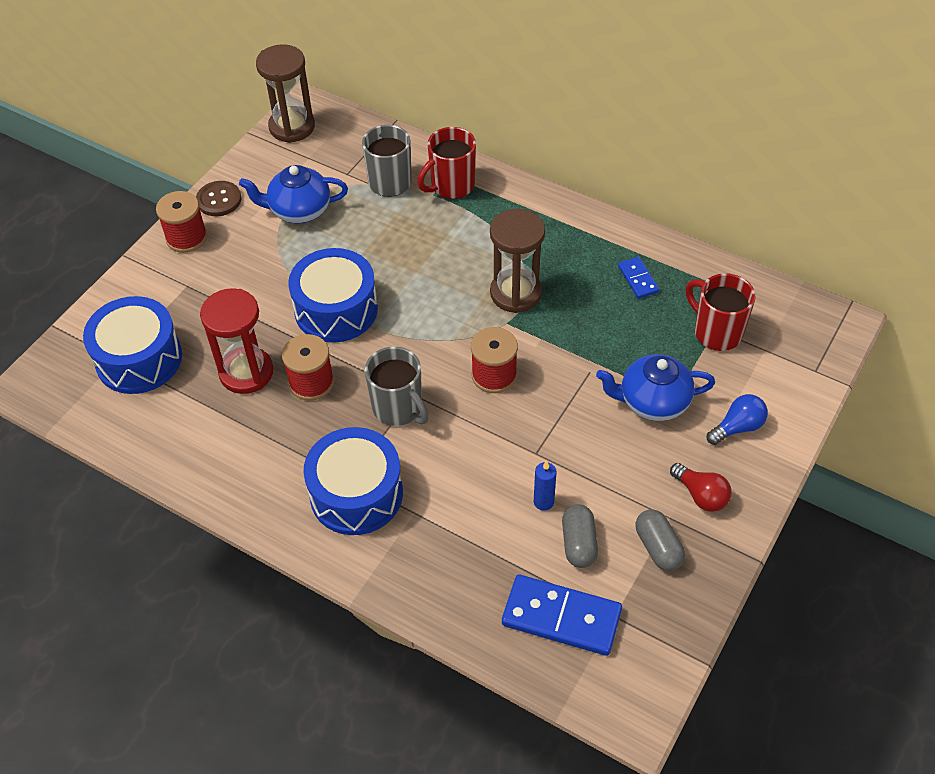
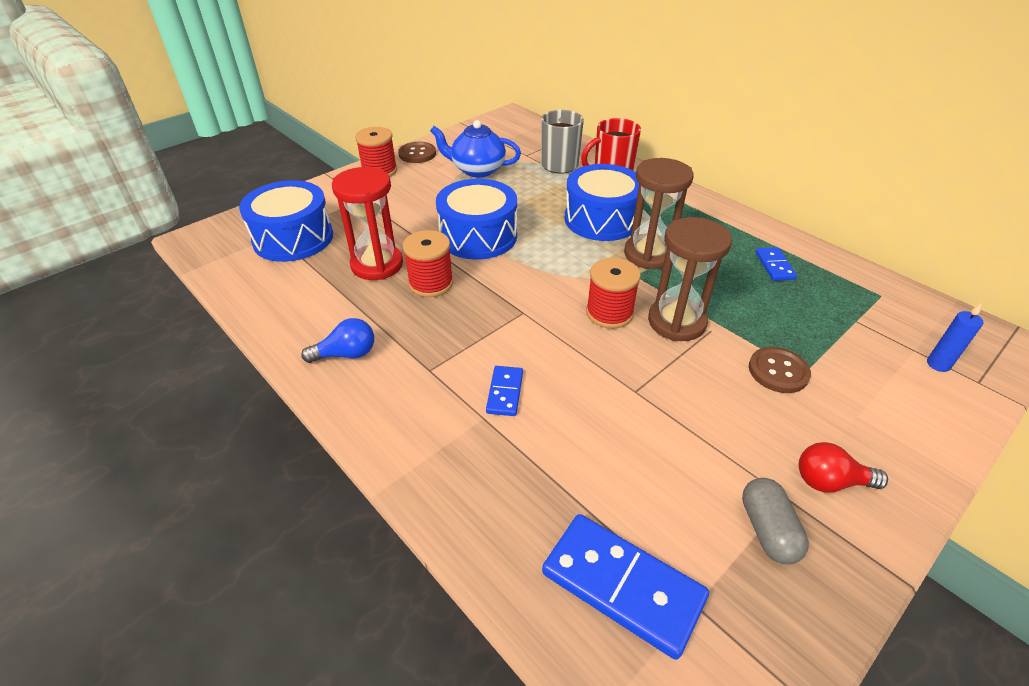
camera: 15 degrees right, 10 degrees down
brown hourglass [256,44,315,143] -> brown hourglass moved to [648,217,732,341]
blue drum [304,427,403,535] -> blue drum moved to [565,164,639,241]
grey mug [365,346,429,426] -> none
blue candle [534,461,557,511] -> blue candle moved to [927,303,984,372]
grey capsule [562,504,598,568] -> none
blue teapot [596,354,715,421] -> brown button [749,347,811,393]
red light bulb [670,463,732,512] -> red light bulb turned 120 degrees clockwise [799,442,888,493]
red mug [686,273,756,351] -> none
blue light bulb [707,394,768,445] -> blue light bulb moved to [301,318,374,363]
none -> blue domino [486,366,523,416]

